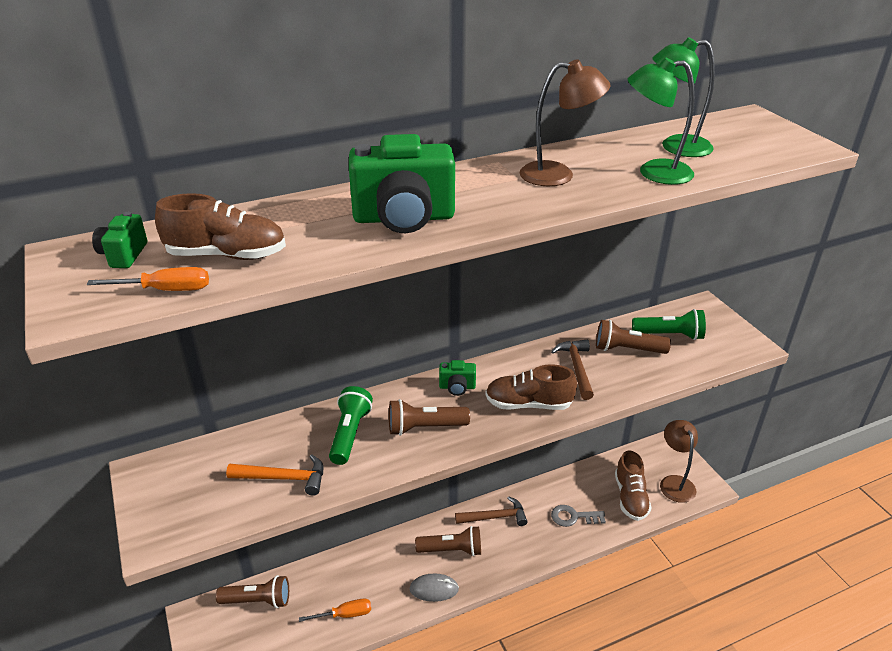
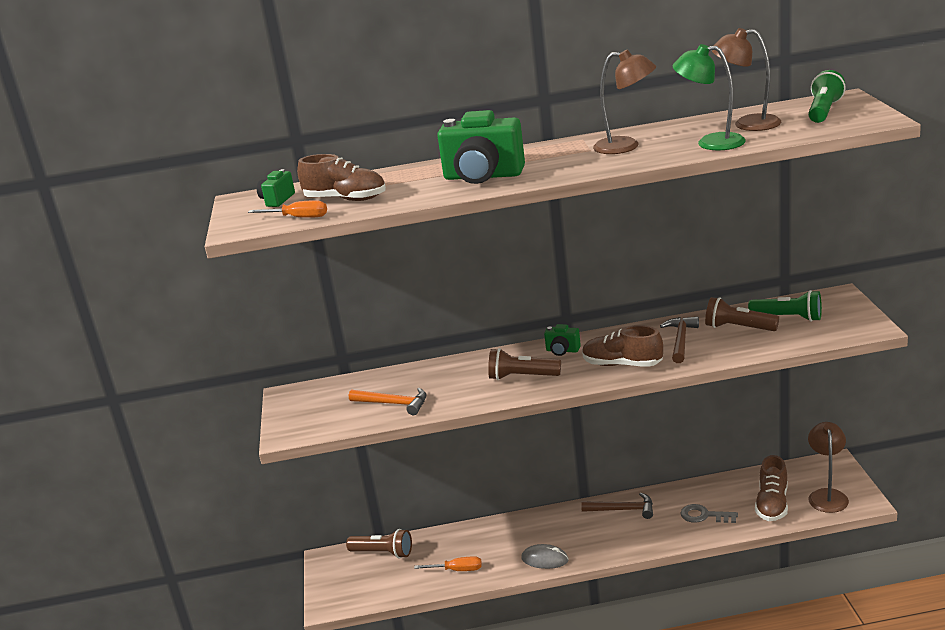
camera: 20 degrees right, 10 degrees down
green flashlight [329,386,373,465] -> green flashlight moved to [808,70,846,123]
brown flashlight [415,526,481,556] -> none
green lamp [652,37,715,157] -> brown lamp [712,28,781,131]

